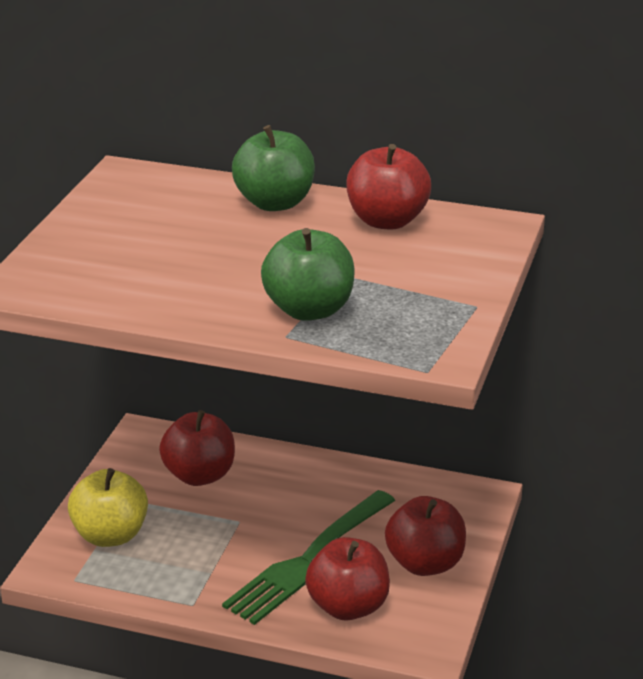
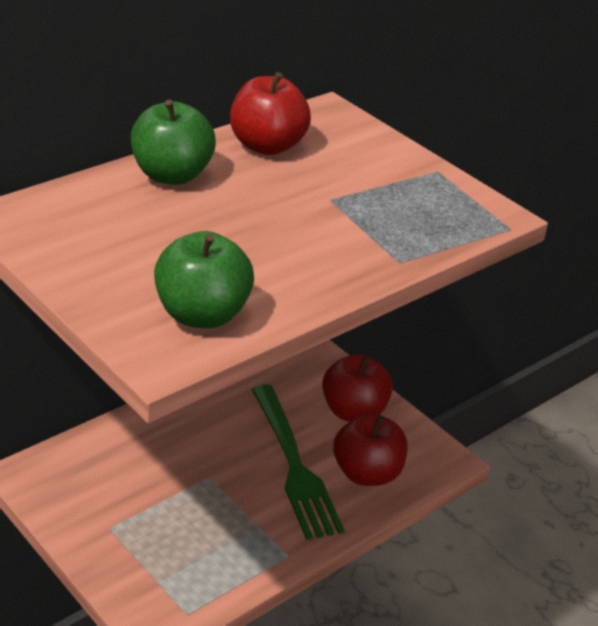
camera: 60 degrees left, 5 degrees up
yellow apple [68,468,148,547] -> none
red apple [159,410,235,486] -> none
green apple [261,228,355,321] -> green apple moved to [154,231,254,328]

